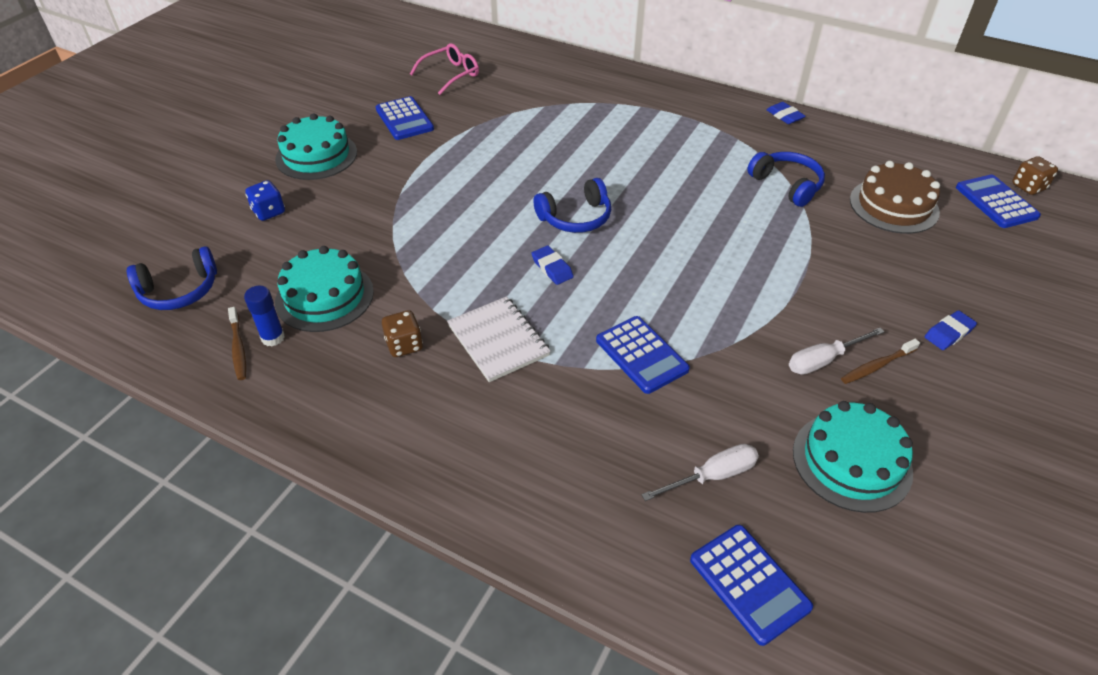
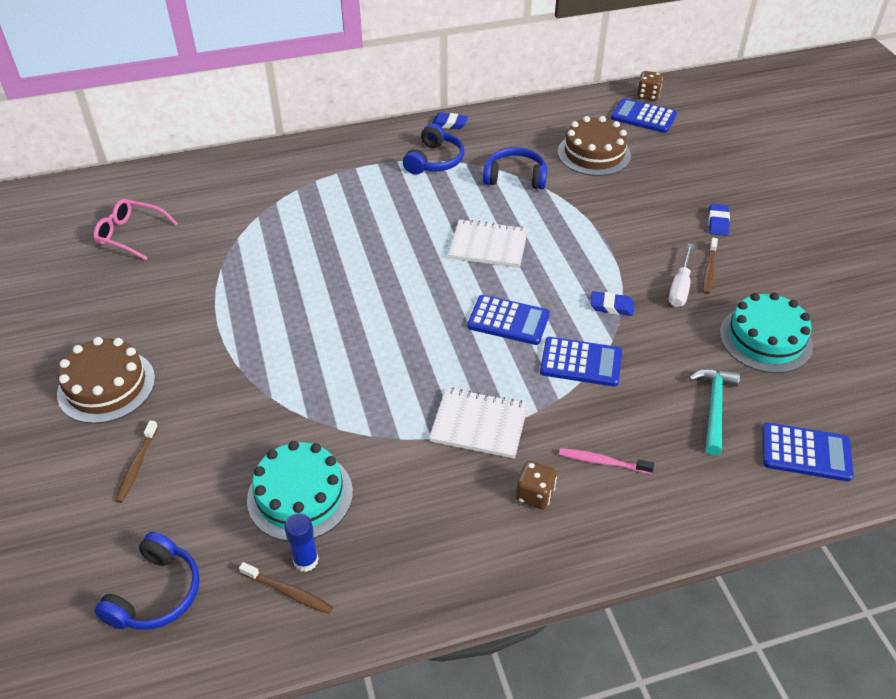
camera: 45 degrees left, 0 degrees up
blue dice [245,180,285,221] -> brown toothbrush [115,420,158,503]
turquoise cake [275,113,357,180] -> brown cake [57,337,155,424]
blue calculator [376,96,434,140] -> blue calculator moved to [467,295,550,345]
brown dice [382,310,423,357] -> brown dice moved to [515,461,557,510]
pink glasses [410,43,479,95] -> pink glasses turned 75 degrees counterclockwise [94,199,178,260]
blue eraser [531,246,574,285] -> blue eraser moved to [590,291,634,316]
blue headphones [534,178,611,233] -> blue headphones moved to [403,123,464,174]
white screwdriver [641,444,759,501] -> turquoise hammer [689,369,740,455]
none -> white notebook [448,219,528,268]
none -> pink toothbrush [559,448,654,474]

